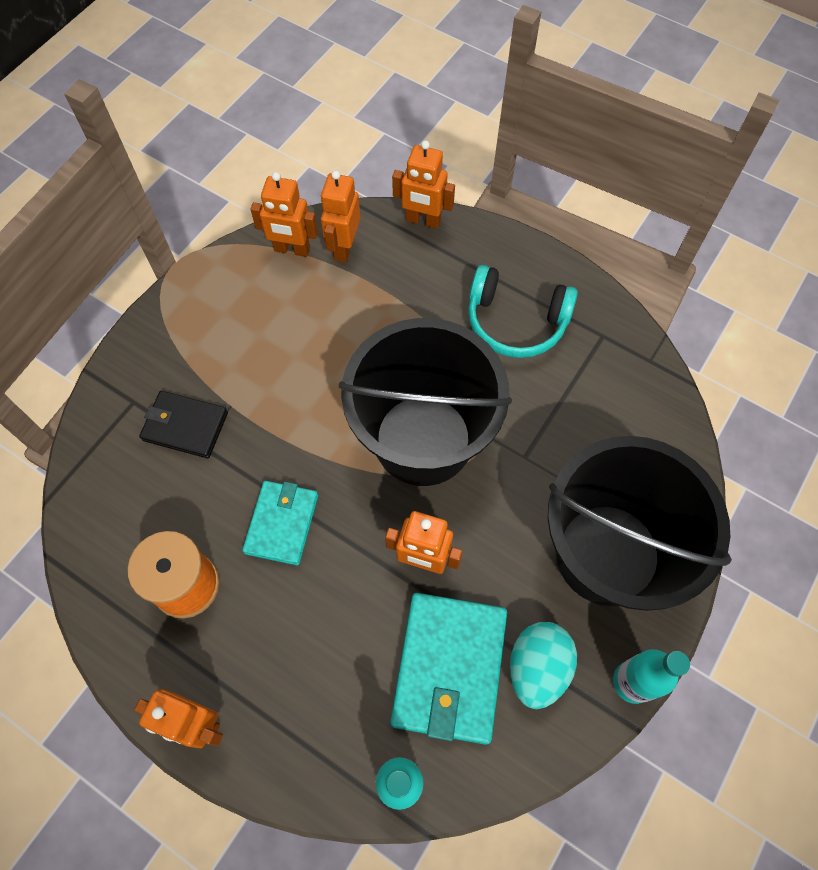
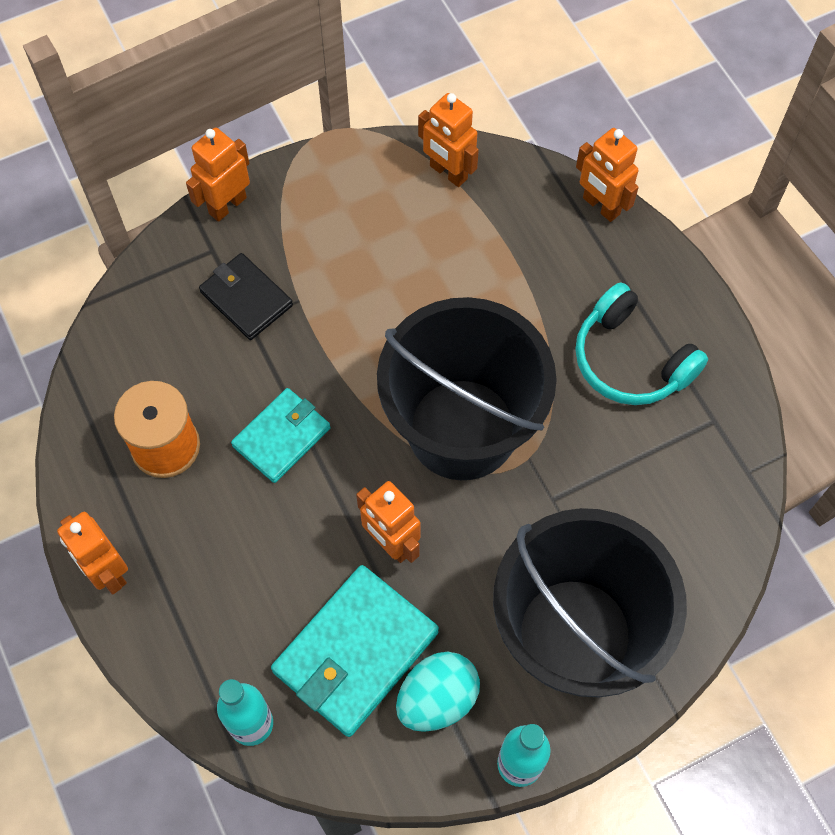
camera: 30 degrees right, 0 degrees up
orange robot [321,170,360,262] -> orange robot moved to [186,127,250,222]

